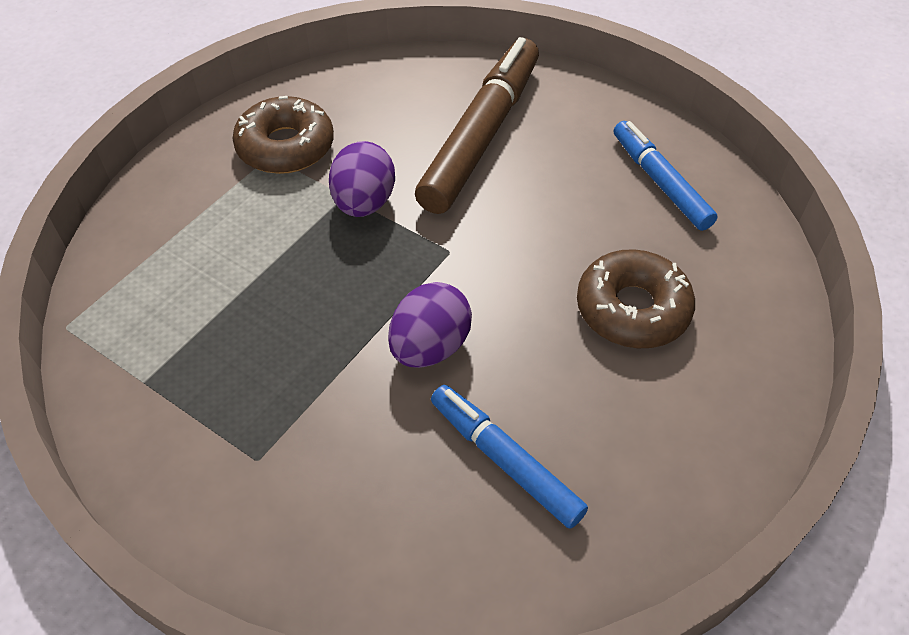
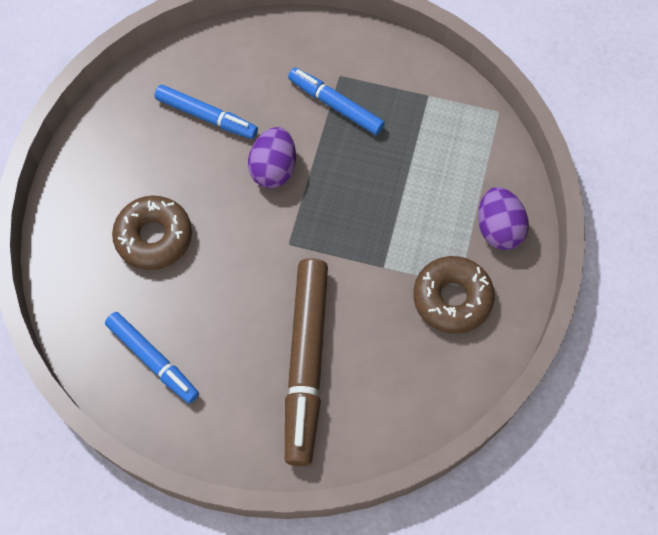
camera: 160 degrees right, 15 degrees up
purple egg [329,141,395,217] -> purple egg moved to [478,187,529,250]
none -> blue marker [288,67,385,135]

